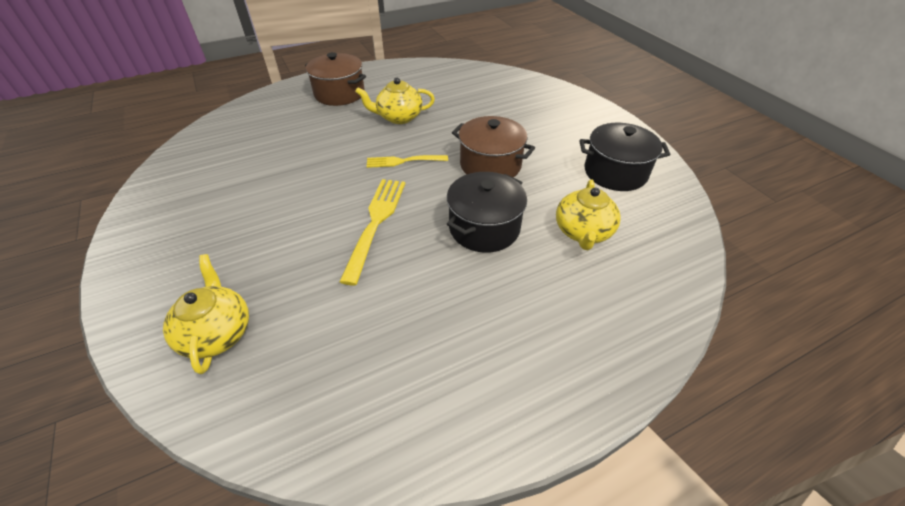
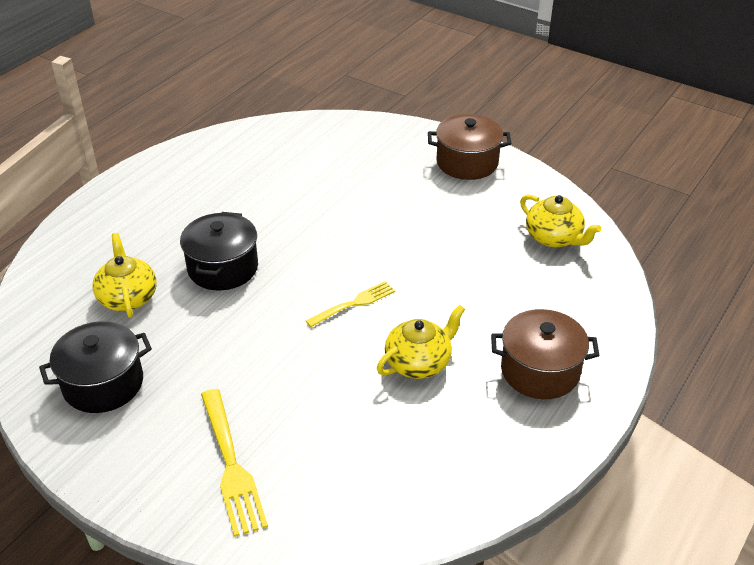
camera: 150 degrees right, 5 degrees down
yellow teapot [163,254,249,374] -> yellow teapot moved to [520,195,601,248]
yellow fork [339,179,405,285] -> yellow fork moved to [201,389,268,537]
brown pot [452,116,535,178] -> brown pot moved to [428,114,511,180]

